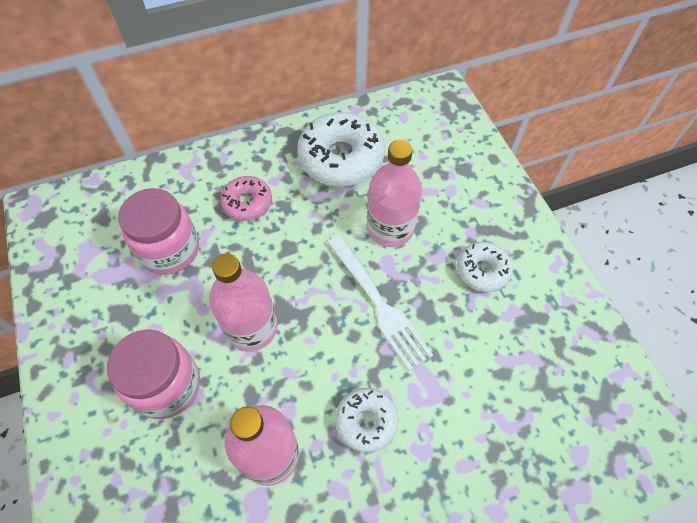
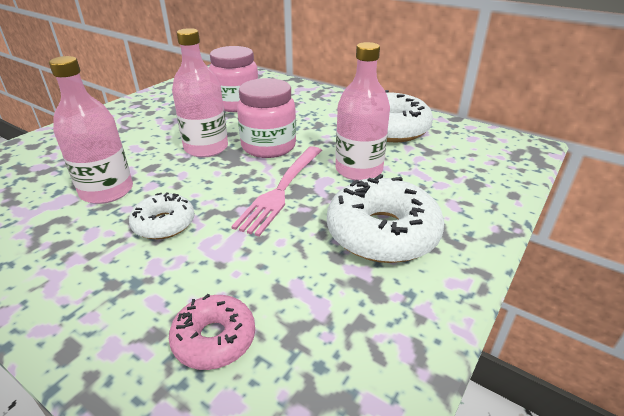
camera: 55 degrees right, 25 degrees down
pink jar [107,330,200,419] -> pink jar moved to [237,78,296,158]
pink donut [220,176,272,221] -> pink donut moved to [169,294,255,370]
white fork [327,235,433,371] -> pink fork [231,146,322,236]
white donut [457,242,513,292] -> white donut [327,174,445,263], size x1.78

